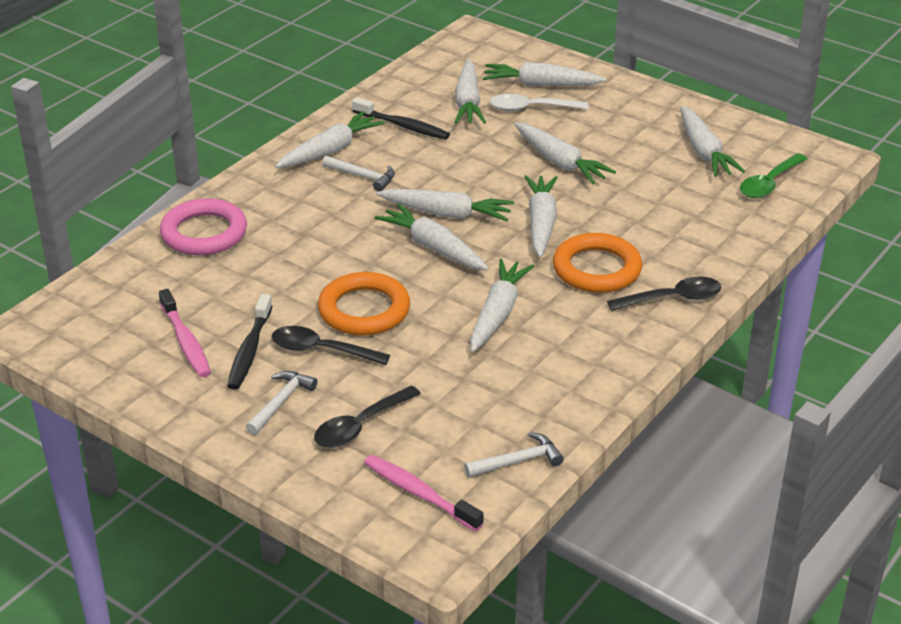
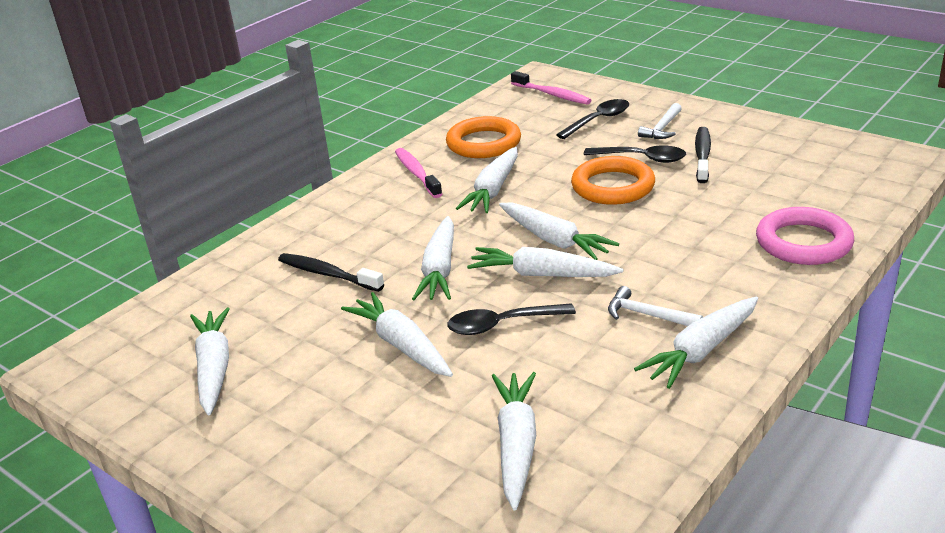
camera: 175 degrees left, 5 degrees down
pink toothbrush [159,289,211,377] -> pink toothbrush moved to [395,148,442,198]
black toothbrush [352,97,450,140] -> black toothbrush moved to [278,253,384,292]
white hammer [464,432,564,477] -> none
white carrot [483,62,607,86] -> none
white spoon [490,94,589,111] -> none
orange ring [553,233,642,293] -> orange ring moved to [446,116,521,158]
black spoon [607,277,722,311] -> black spoon moved to [447,303,576,335]
green spoon [740,153,807,198] -> none

